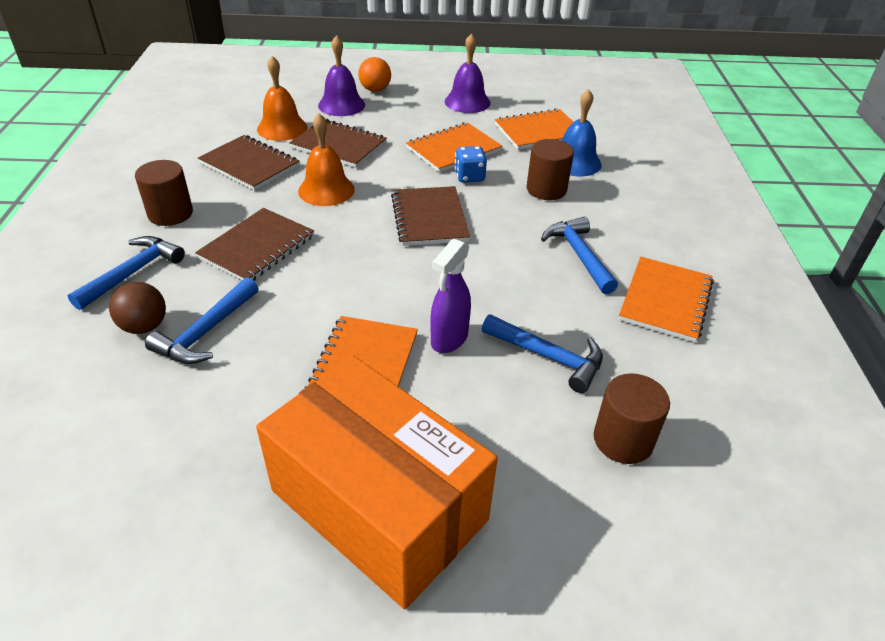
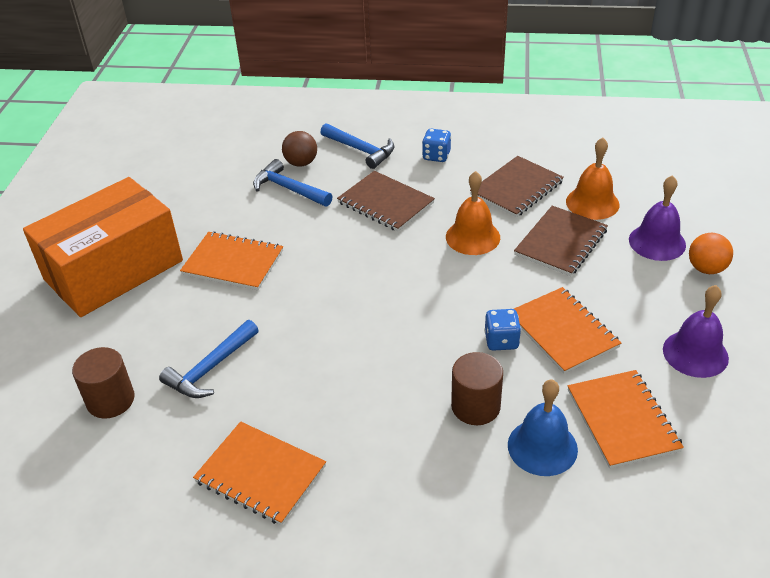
camera: 100 degrees right, 0 degrees up
brown cylinder [135,160,193,226] -> blue dice [422,129,451,162]
brown notebook [391,186,470,246] -> none
purple spray bottle [430,239,471,353] -> none
blue hammer [541,217,618,294] -> none

